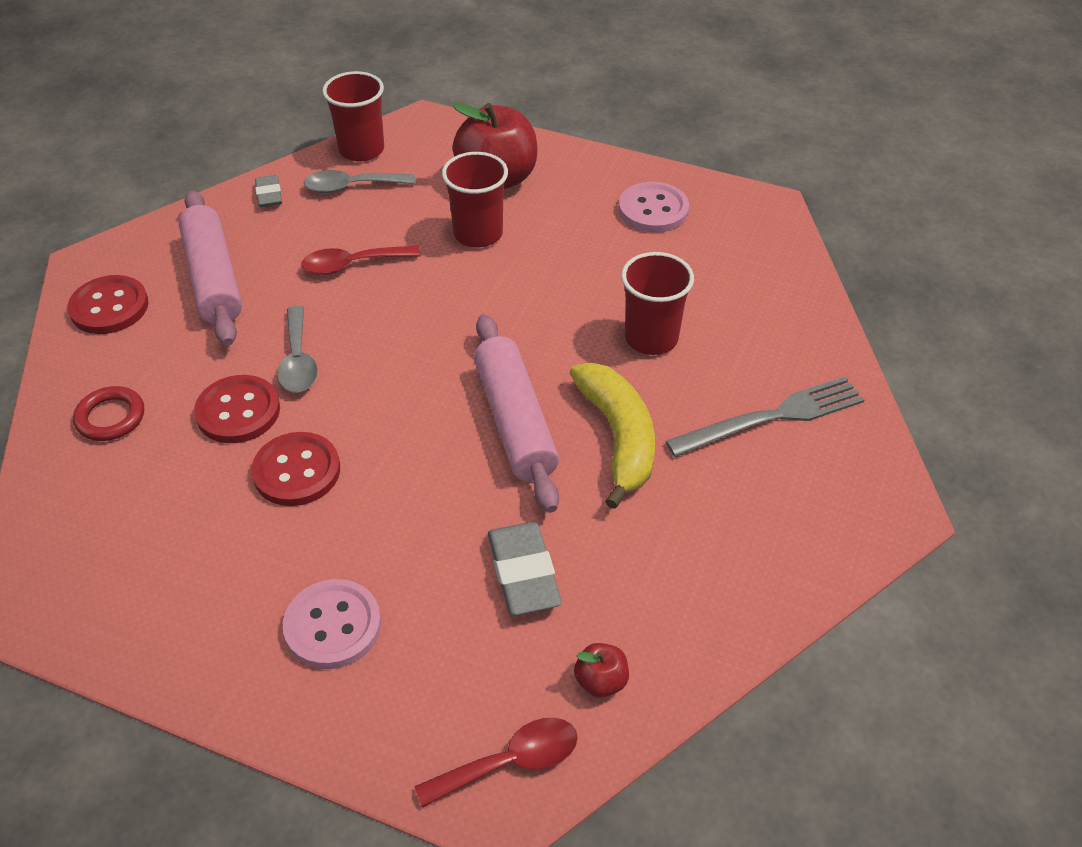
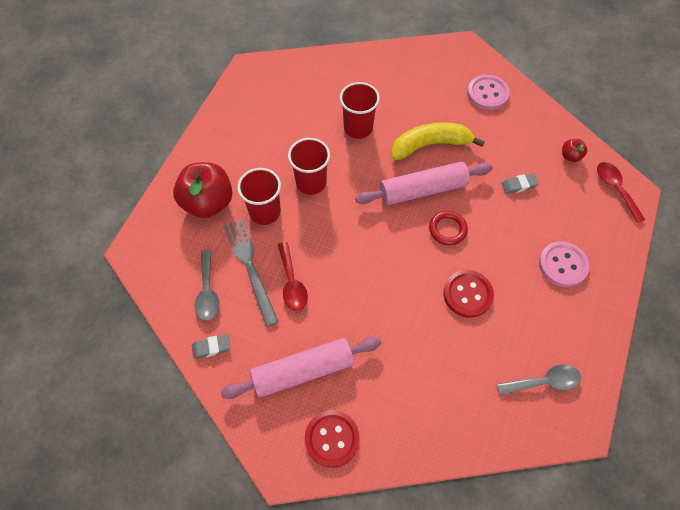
camera: 90 degrees left, 15 degrees up
red ring [73,386,144,441] -> red ring moved to [429,211,468,245]
red button [194,375,280,443] -> none
grey spoon [277,306,318,393] -> grey spoon moved to [497,364,581,395]
red cup [322,71,384,161] -> red cup moved to [288,138,330,195]
grey eraser [488,522,562,615] -> grey eraser [501,173,539,194], size x0.60
pink button [619,182,689,233] -> pink button moved to [467,75,510,110]
grey fork [666,376,864,457] -> grey fork moved to [223,219,279,327]

